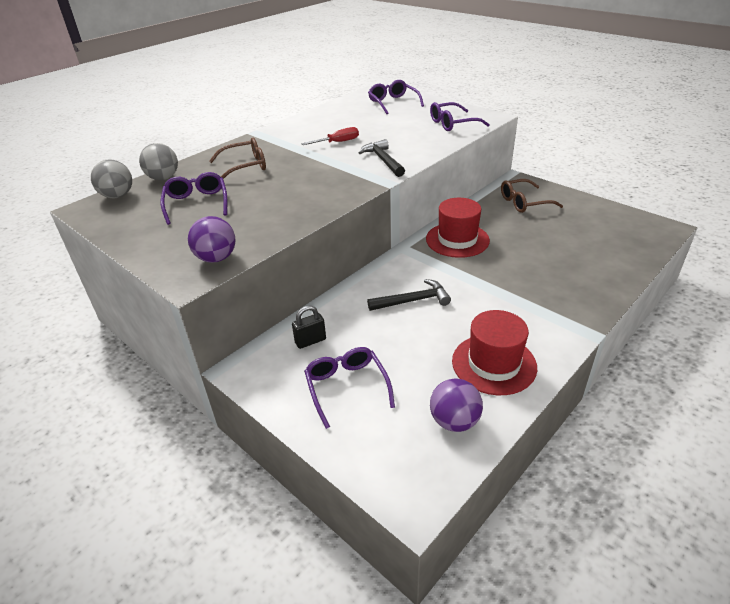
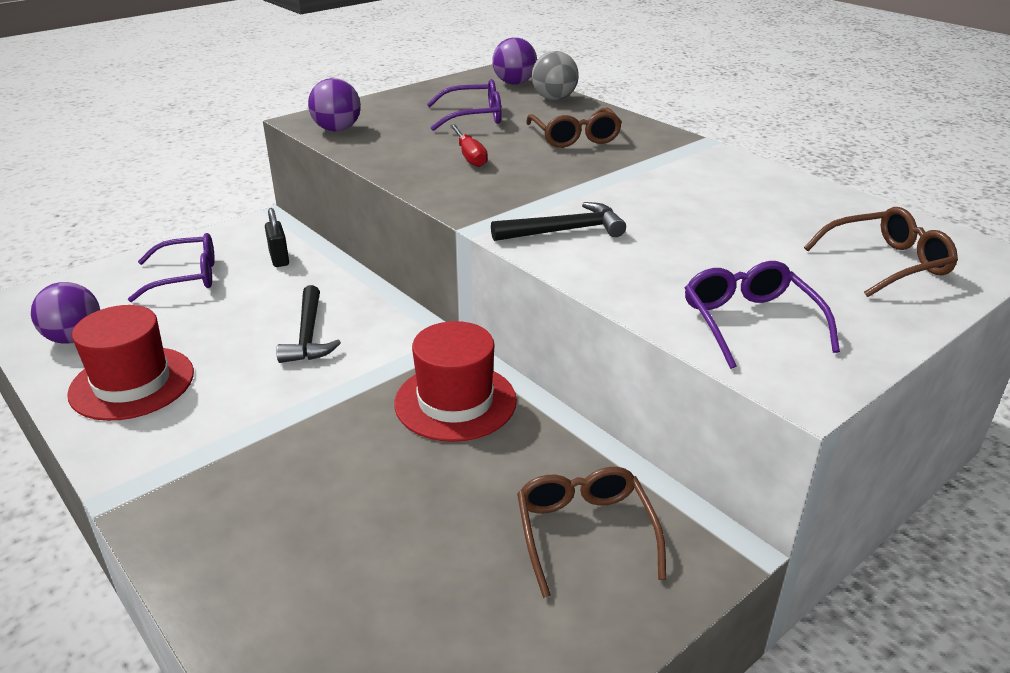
camera: 95 degrees right, 5 degrees down
grey ball [91,159,132,198] -> purple ball [492,37,537,84]
red screwdriver [301,127,359,145] -> red screwdriver moved to [450,124,488,167]
purple glasses [368,80,424,114] -> brown glasses [804,207,958,297]

